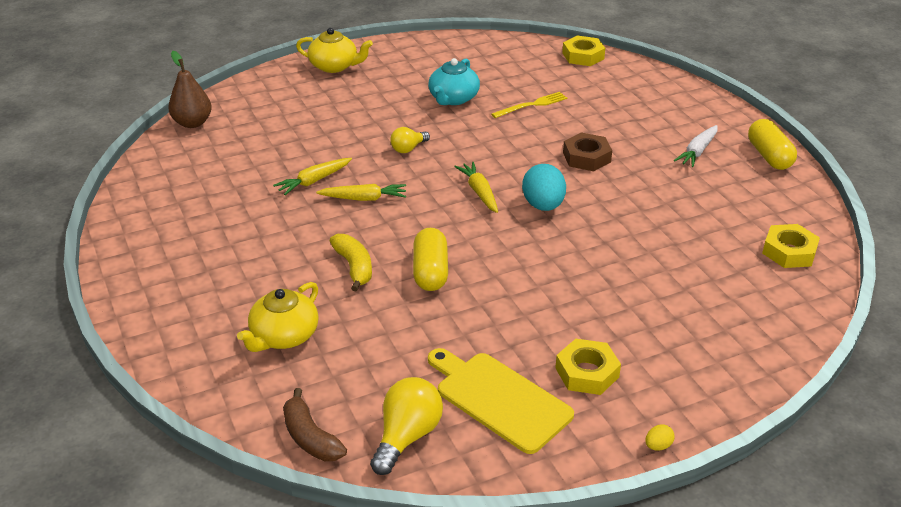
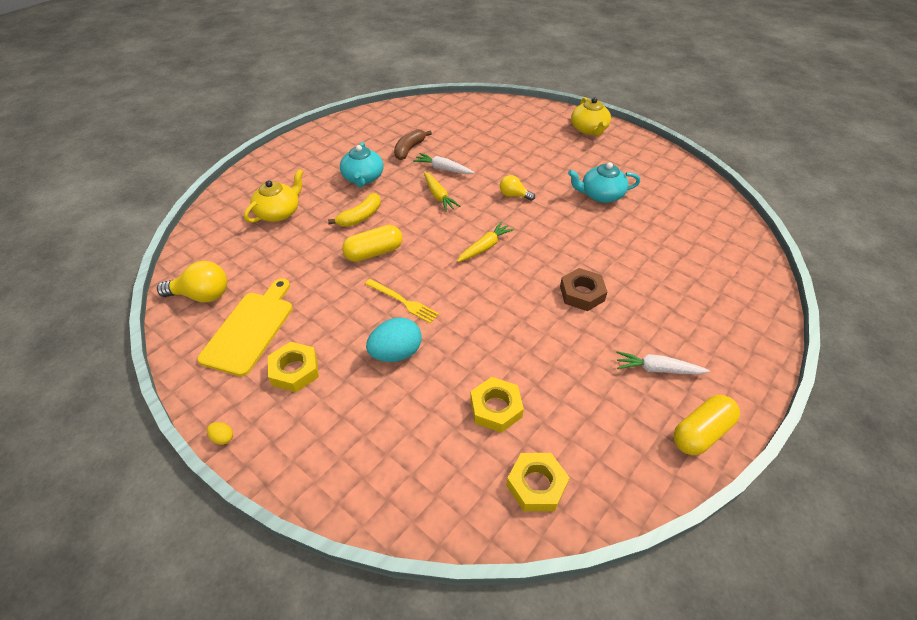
camera: 65 degrees right, 10 degrees up
brown pear [168,51,212,128] -> none
yellow teapot [237,282,319,352] -> yellow teapot turned 120 degrees clockwise [244,169,303,223]
yellow carrot [273,158,352,195] -> white carrot [413,153,474,174]
brown banana [283,388,347,461] -> brown banana moved to [394,129,432,160]
yellow fork [491,92,567,118] -> yellow fork moved to [365,279,439,323]
turquoise egg [522,164,566,211] -> turquoise egg moved to [366,317,422,362]
yellow nut [562,35,605,66] -> yellow nut moved to [470,377,524,433]
none -> turquoise teapot [340,142,383,187]

